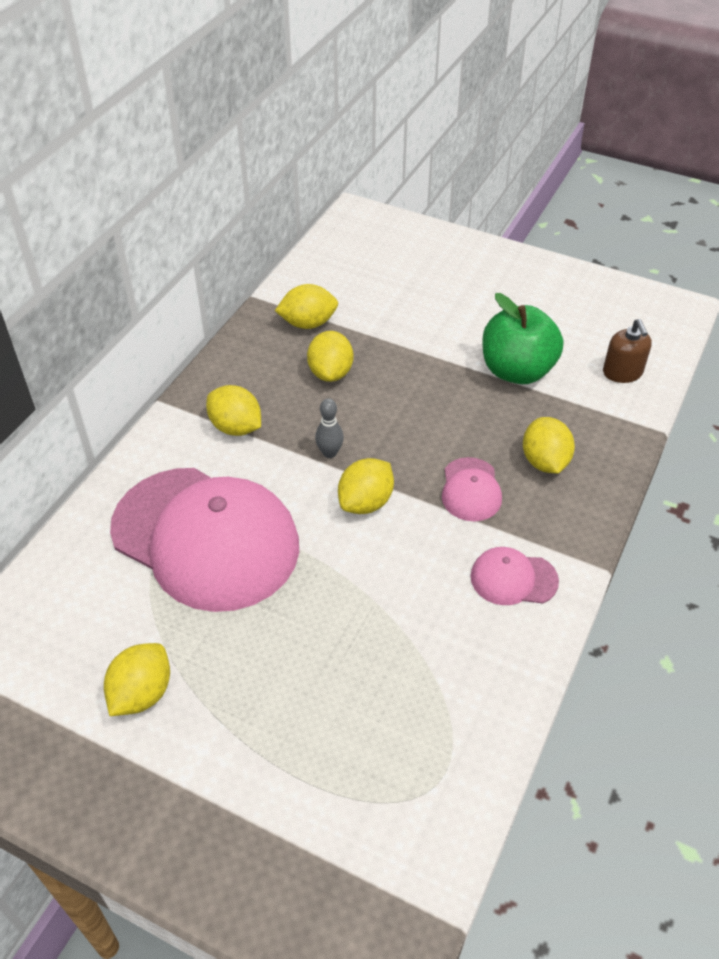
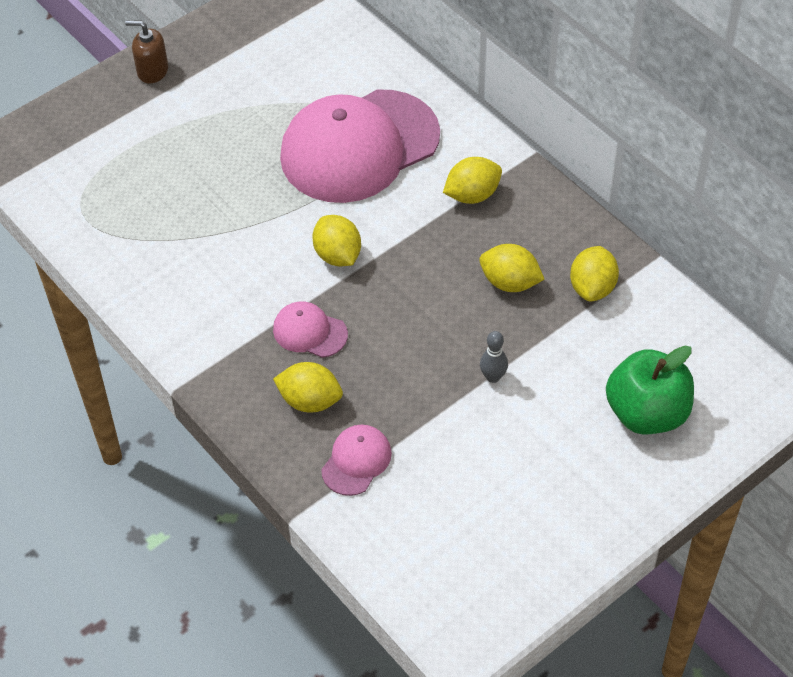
camera: 115 degrees right, 5 degrees up
yellow lemon [104,643,170,716] -> none
grey bowling pin [315,398,344,458] -> grey bowling pin moved to [480,331,508,383]
pink cap [470,547,559,605] -> pink cap moved to [321,425,392,496]
green apple [482,293,563,384] -> green apple moved to [606,345,694,435]
brown soap dispenser [603,319,652,383] -> brown soap dispenser moved to [125,20,168,83]

